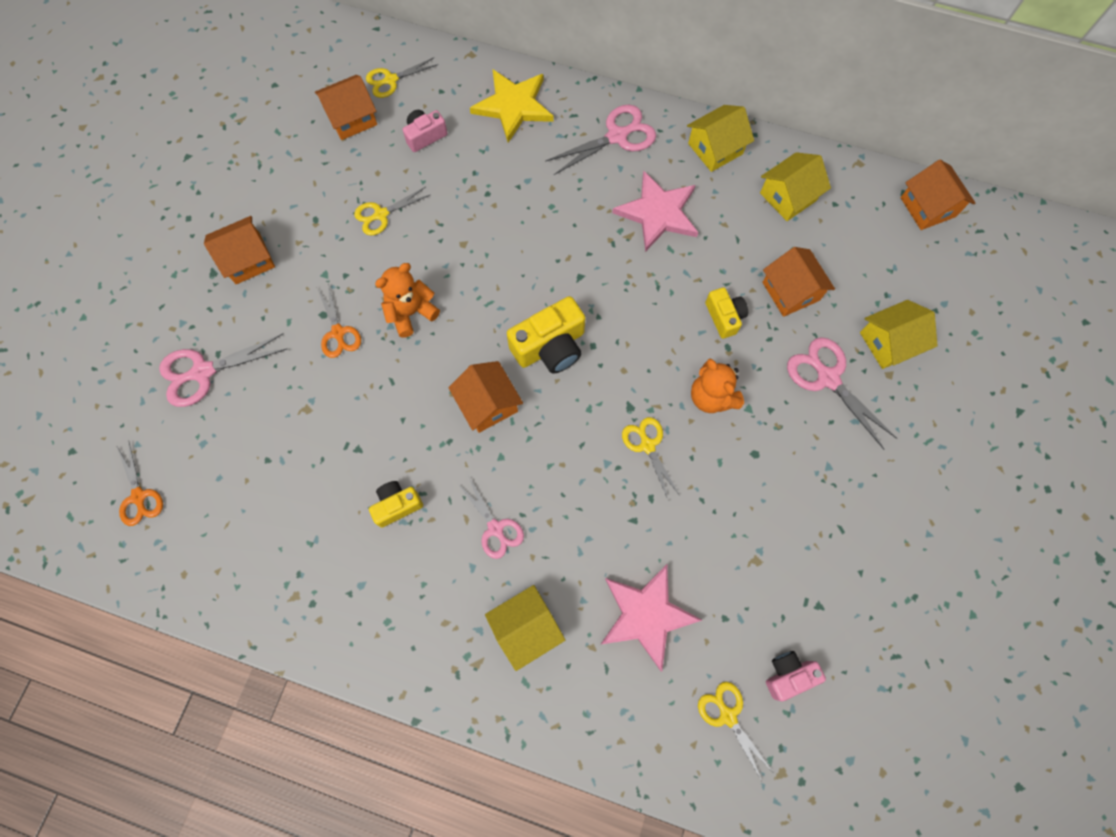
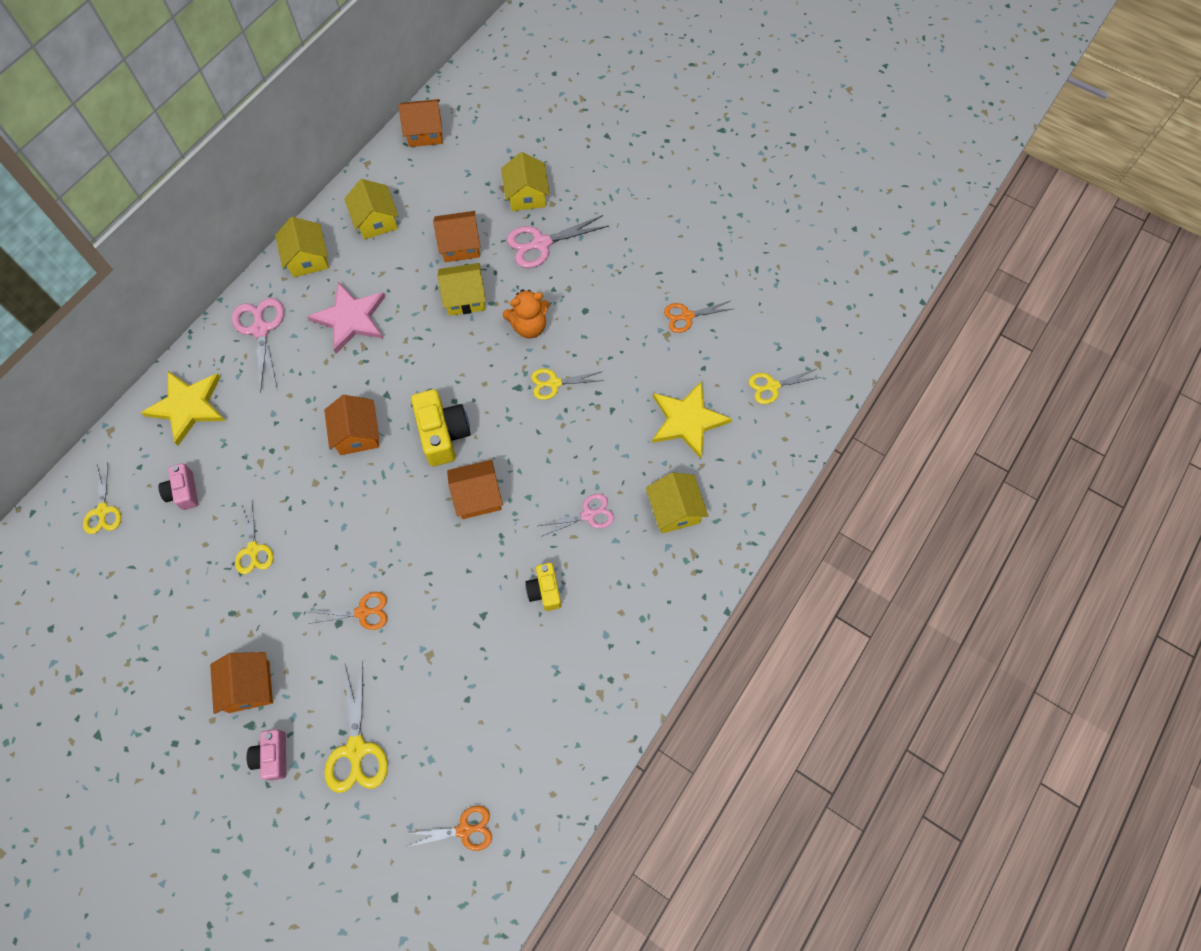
camera: 75 degrees left, 5 degrees down
pink scissors [159,333,288,407] -> yellow scissors [324,661,388,793]
orange house [315,75,377,140] -> orange house moved to [324,395,379,455]
orange teddy bear [375,263,440,338] -> none
pink star [601,564,702,672] -> yellow star [652,381,732,459]
yellow camera [705,287,748,339] -> yellow house [437,263,486,316]
pink camera [766,651,826,701] -> pink camera moved to [247,729,286,781]
none -> orange scissors [664,301,732,333]

